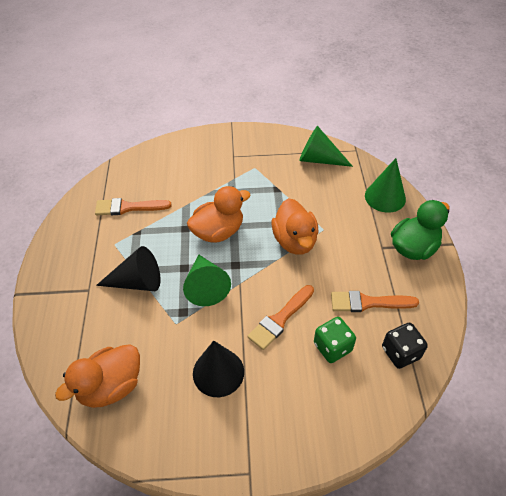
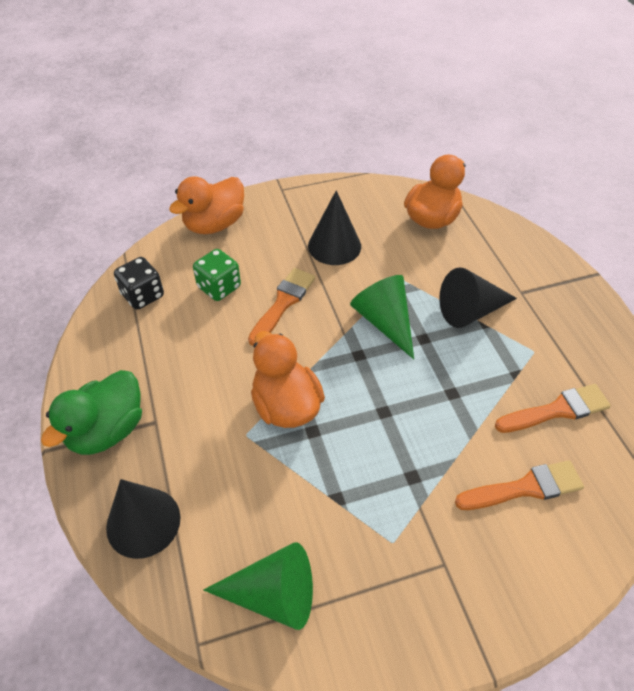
camera: 165 degrees right, 0 degrees up
orange duck [187,186,250,243] -> orange duck moved to [169,176,244,234]
orange brush [331,291,419,312] -> orange brush moved to [455,460,584,510]
green cone [365,158,406,213] -> black cone [106,479,181,559]

